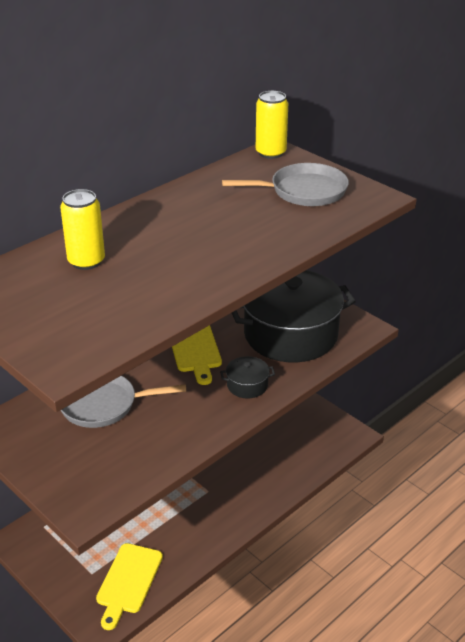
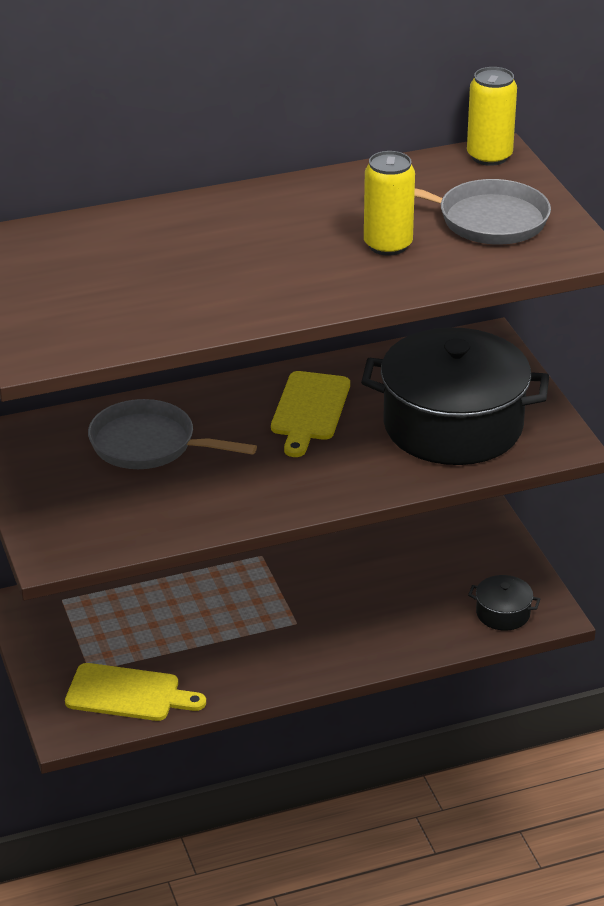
camera: 25 degrees right, 0 degrees up
yellow can [60,189,105,270] -> yellow can moved to [364,151,415,256]
yellow cutting board [96,543,163,630] -> yellow cutting board turned 120 degrees counterclockwise [65,663,206,721]
black pot [220,356,275,398] -> black pot moved to [468,575,540,631]

